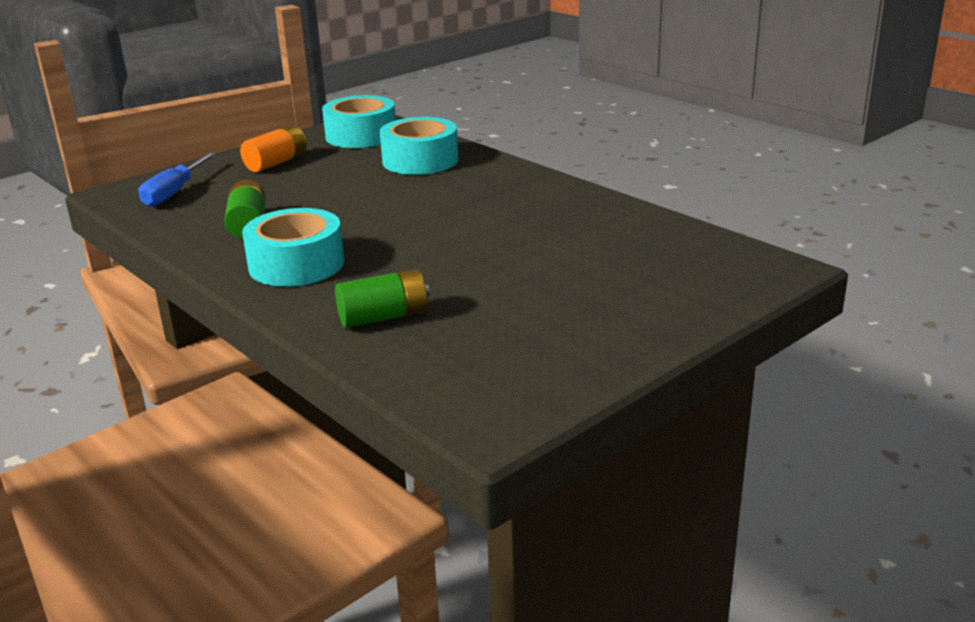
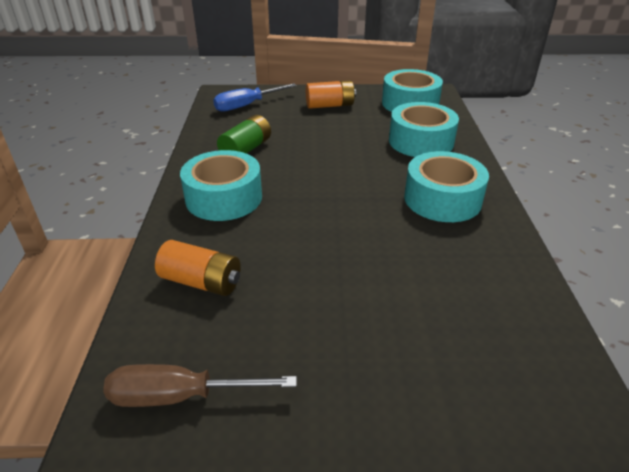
camera: 40 degrees right, 10 degrees up
green battery [335,269,430,328] -> orange battery [155,240,241,296]
none -> brown screwdriver [103,364,297,407]
none -> turquoise tape [404,151,489,222]

